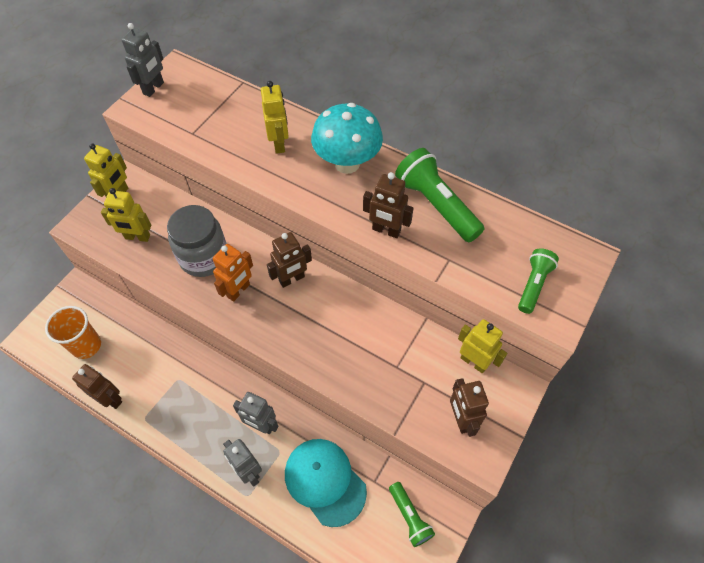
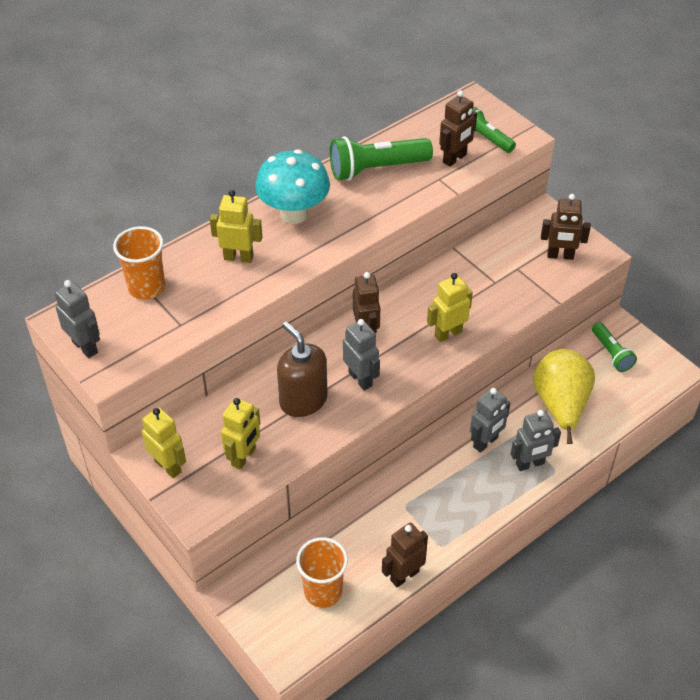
camera: 70 degrees left, 10 degrees down
grey jar [167,205,227,277] -> brown soap dispenser [277,321,327,417]
orange robot [213,244,253,302] -> grey robot [343,319,380,391]
turquoise cap [285,439,367,527] -> yellow pear [533,349,595,444]
brown robot [363,172,414,238] -> brown robot moved to [439,90,477,167]
green flashlight [389,482,435,547] -> green flashlight turned 75 degrees clockwise [592,322,637,372]
yellow robot [458,319,507,374] -> yellow robot moved to [427,273,473,342]
none -> orange cup [113,226,165,300]

